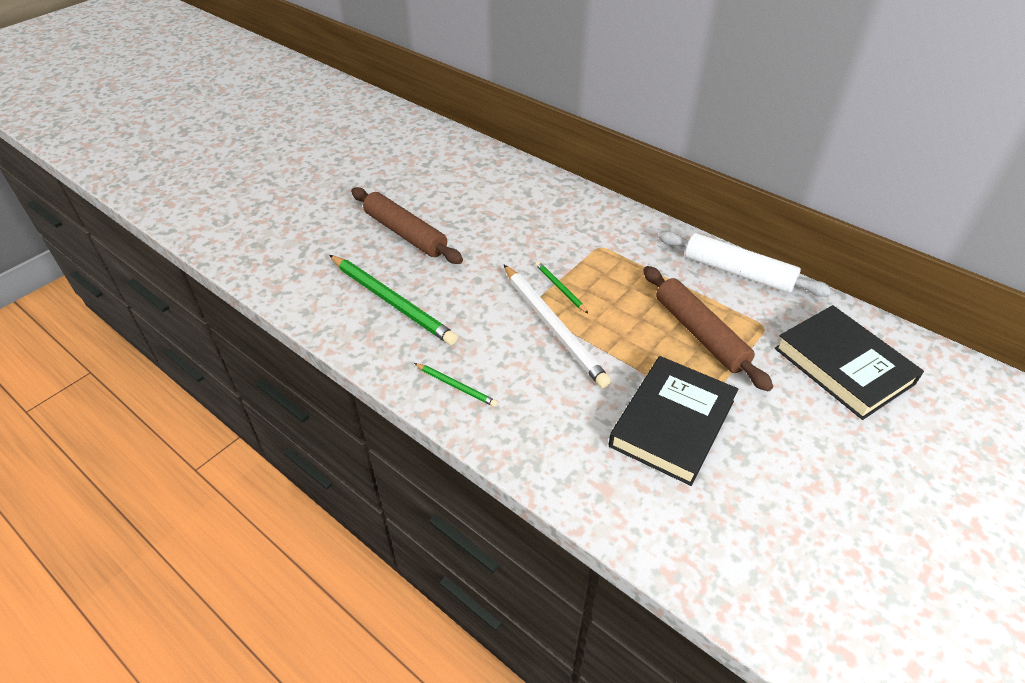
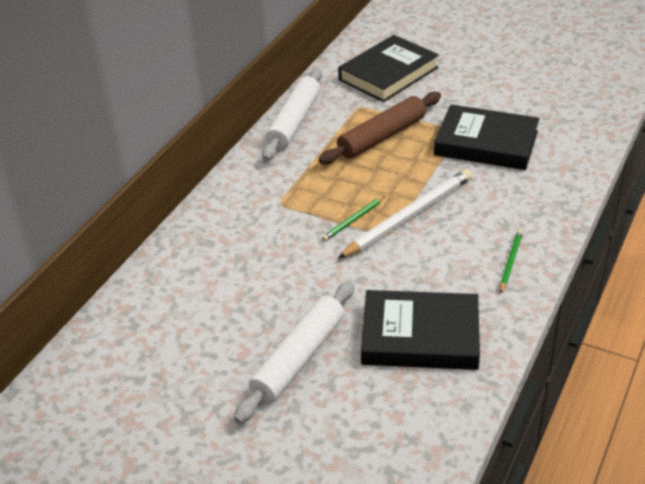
camera: 100 degrees left, 5 degrees down
green pencil [329,255,458,345] -> black book [361,290,480,370]
brown rolling pin [351,187,463,264] -> white rolling pin [234,281,355,424]

